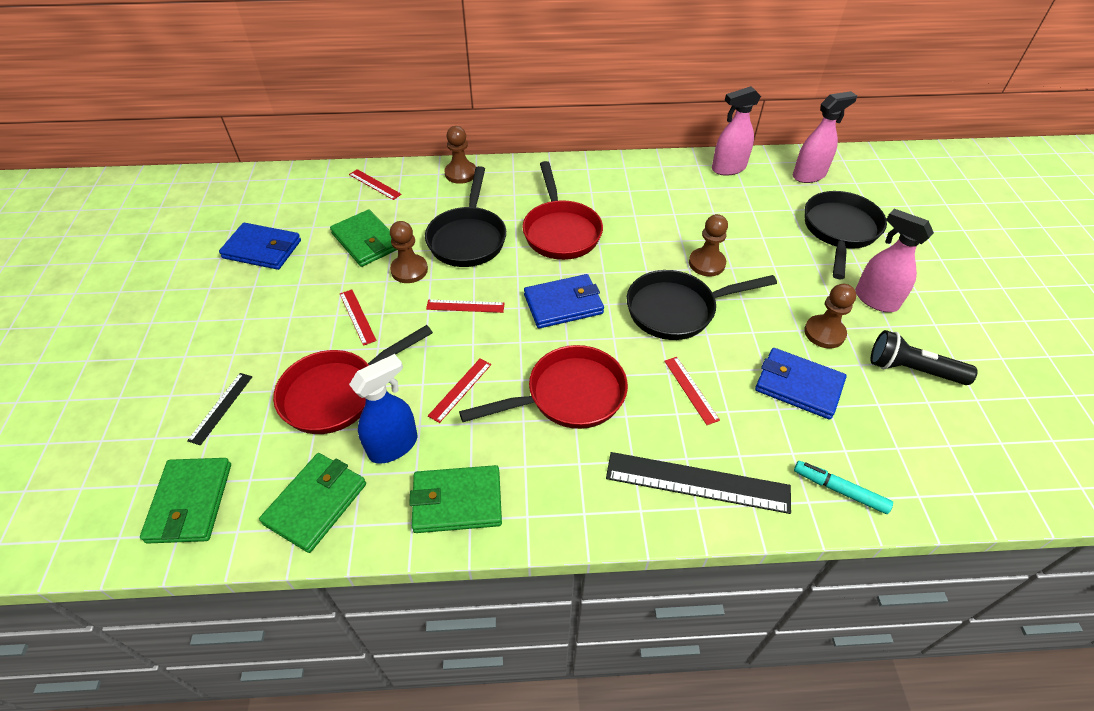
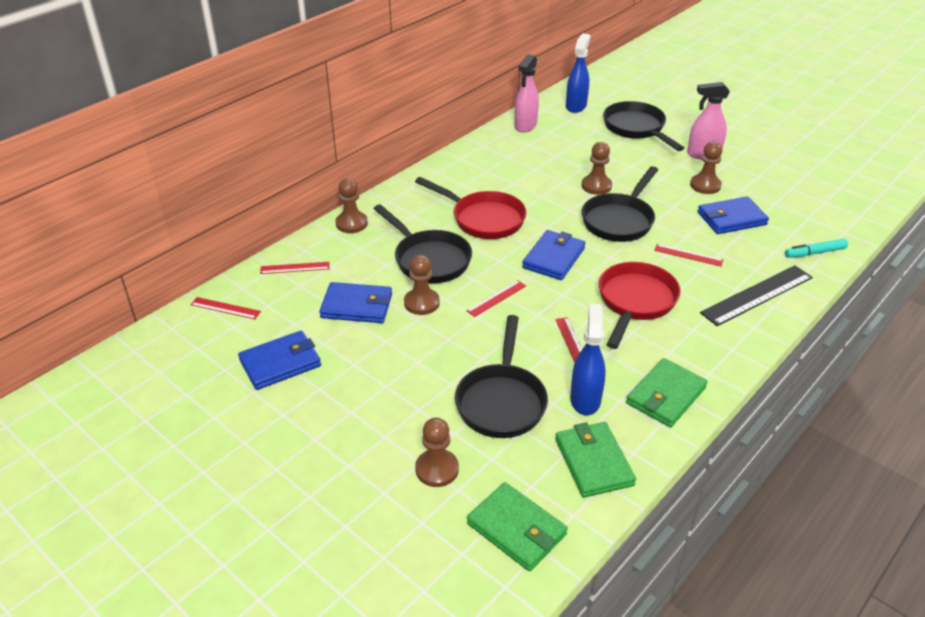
camera: 45 degrees left, 10 degrees down
black ruler [187,373,252,445] -> brown pawn [415,418,459,487]
red pan [273,325,433,434] -> black pan [455,315,548,438]
green wallet [330,210,397,267] -> blue wallet [319,282,392,323]
red ruler [340,289,377,346] -> red ruler moved to [191,297,261,319]
pink spray bottle [793,91,857,183] -> blue spray bottle [566,34,590,113]
black flashlight [871,330,978,385] -> none

